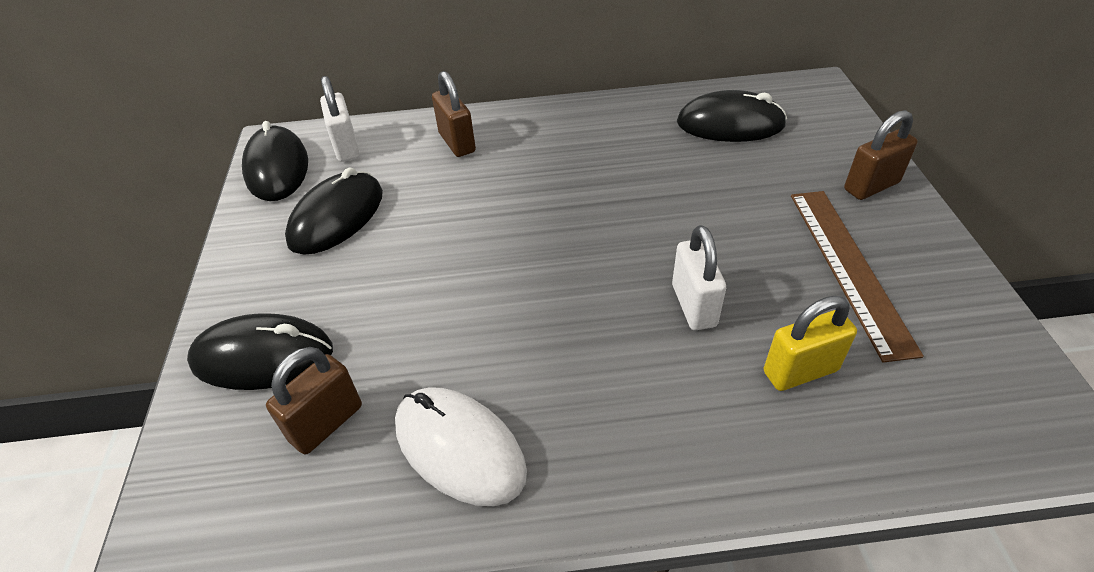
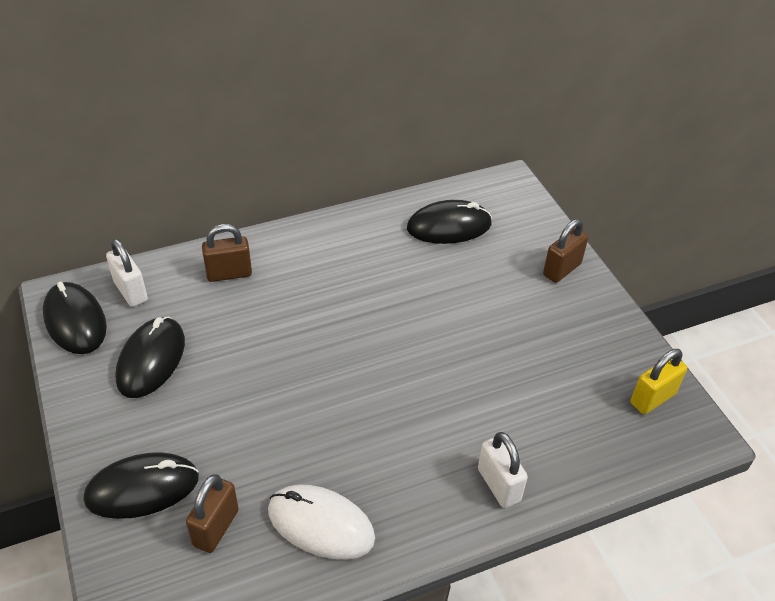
camera: 20 degrees left, 0 degrees up
brown padlock [432,71,476,157] -> brown padlock turned 60 degrees counterclockwise [202,224,252,282]
white padlock [672,225,726,330] -> white padlock moved to [478,432,528,508]
yellow padlock [764,295,857,391] -> yellow padlock moved to [631,349,687,414]
brown ruler [791,191,924,363] -> none

